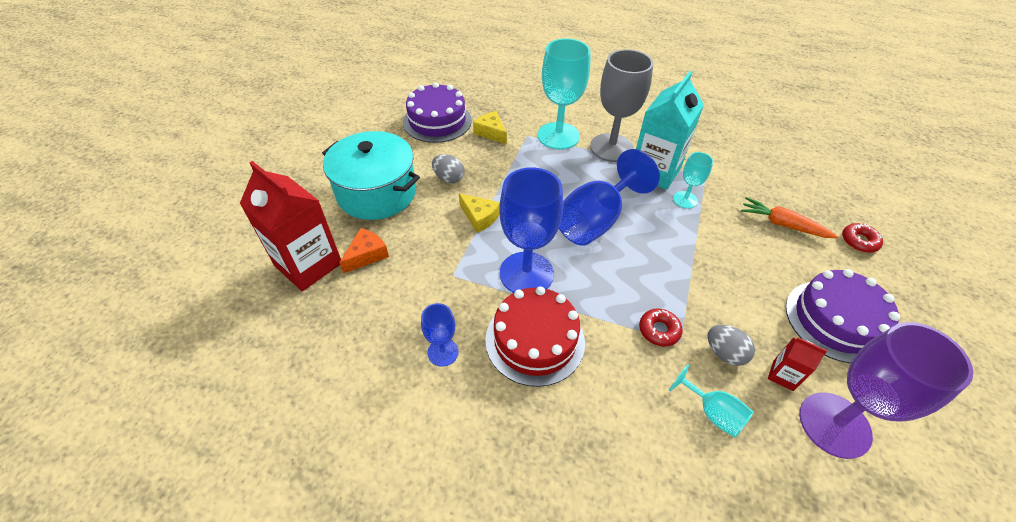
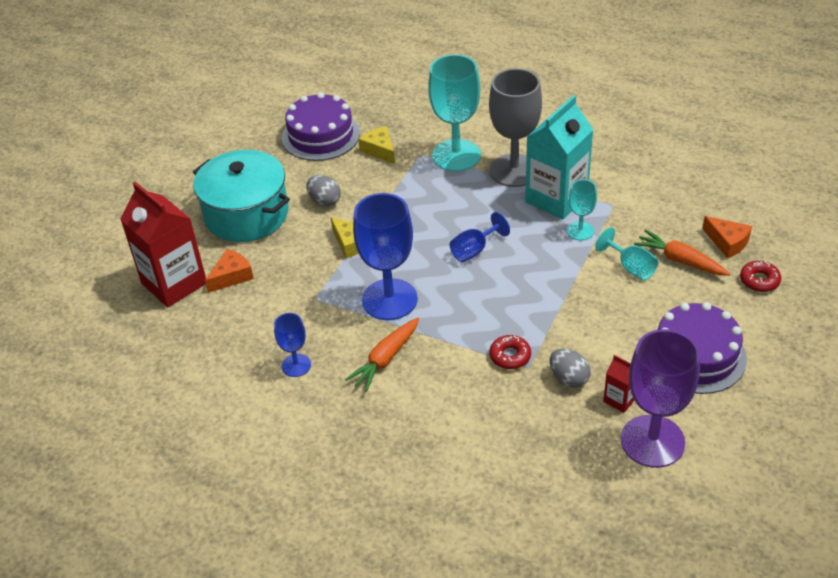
camera: 10 degrees right, 5 degrees down
red cake [485,286,585,387] -> orange carrot [345,318,419,392]
blue goblet [559,149,660,245] -> blue goblet [450,212,510,262], size x0.51
turquoise goblet [669,364,754,437] -> turquoise goblet moved to [595,227,659,280]
none -> orange cheese [702,216,752,258]

